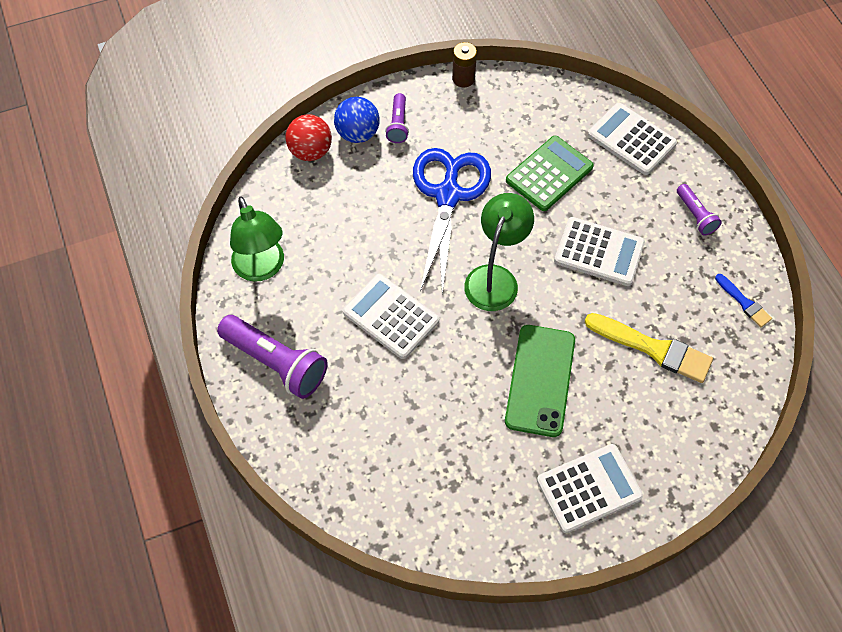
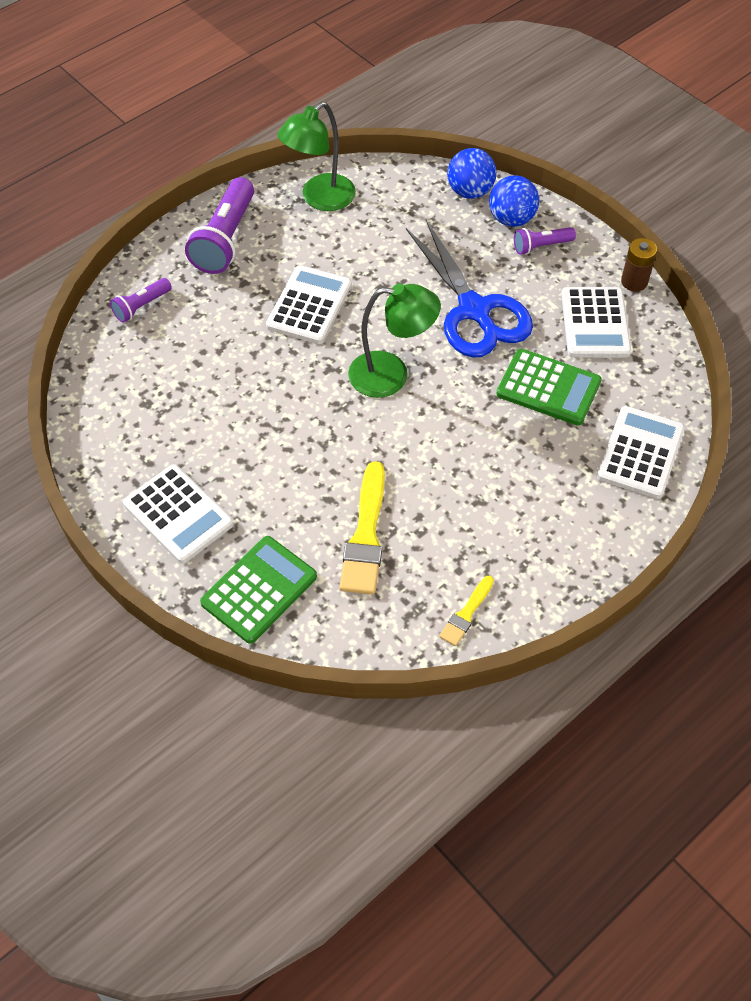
camera: 70 degrees right, 5 degrees down
red ball [286,114,332,161] -> blue ball [447,148,496,199]
blue scissors [413,148,491,294] -> blue scissors turned 75 degrees clockwise [406,220,533,358]
green phone [505,325,575,437] -> none
white calculator [554,217,645,286] -> white calculator moved to [561,287,631,358]
purple flashlight [677,184,722,236] -> purple flashlight moved to [110,278,172,323]
blue brush [715,274,772,327] -> yellow brush [439,576,494,646]
none -> green calculator [200,536,317,644]

